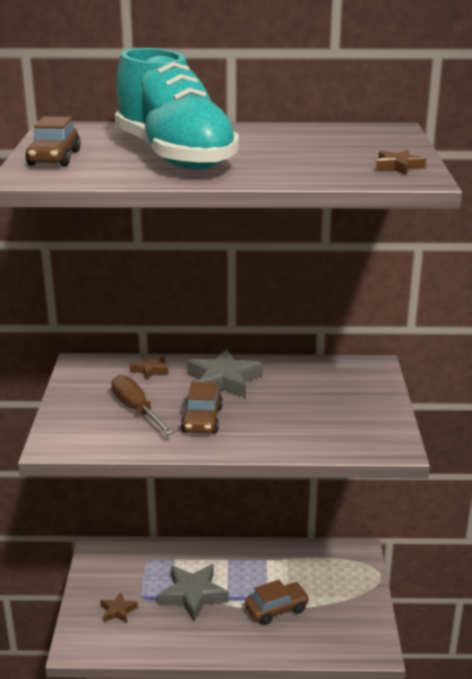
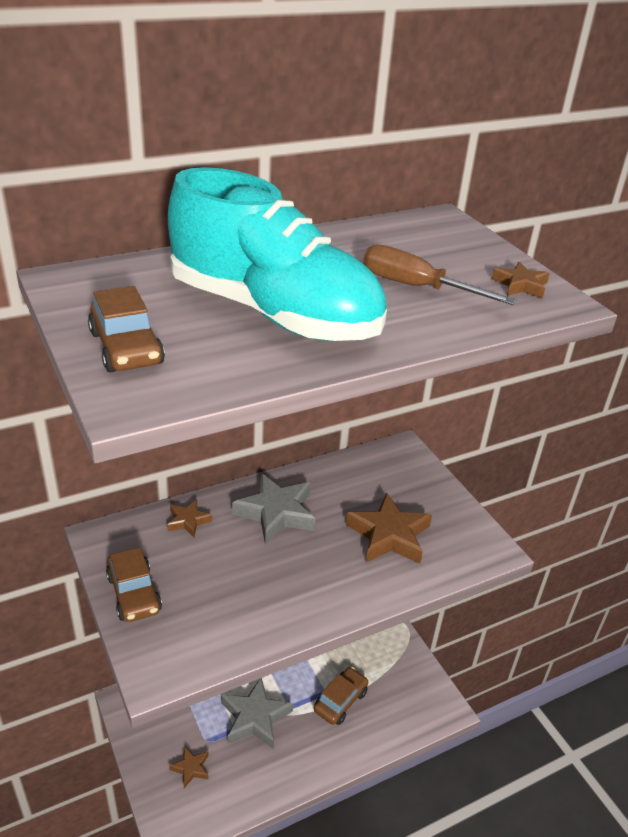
camera: 30 degrees left, 10 degrees up
brown screwdriver [111,375,174,436] -> brown screwdriver moved to [363,244,516,305]
brown car [181,382,223,433] -> brown car moved to [106,547,162,622]
none -> brown star [346,493,432,564]

